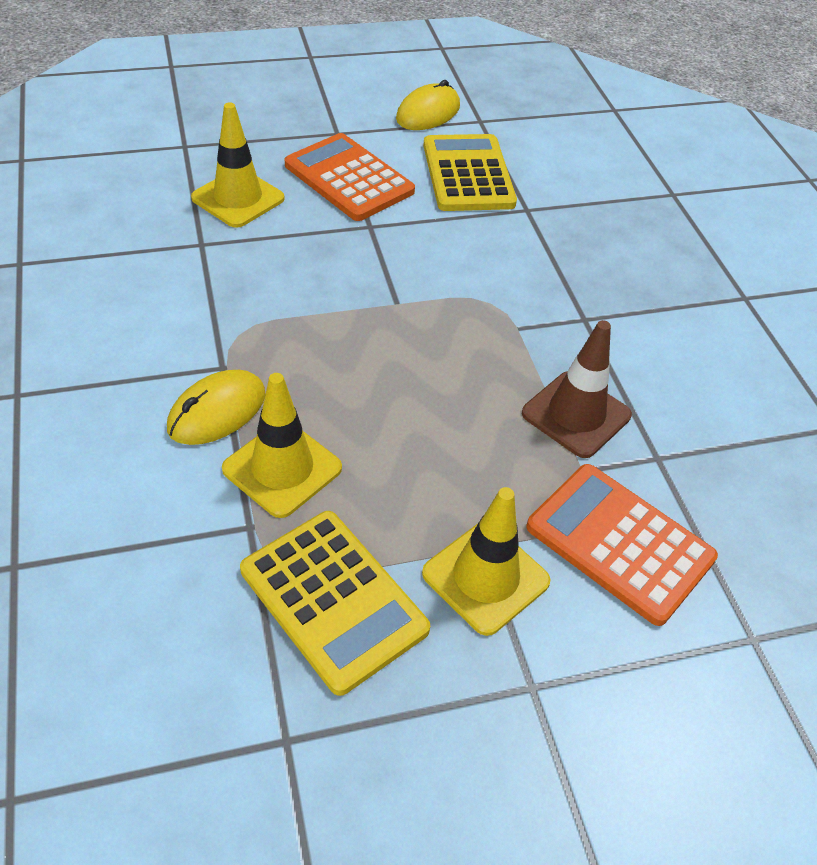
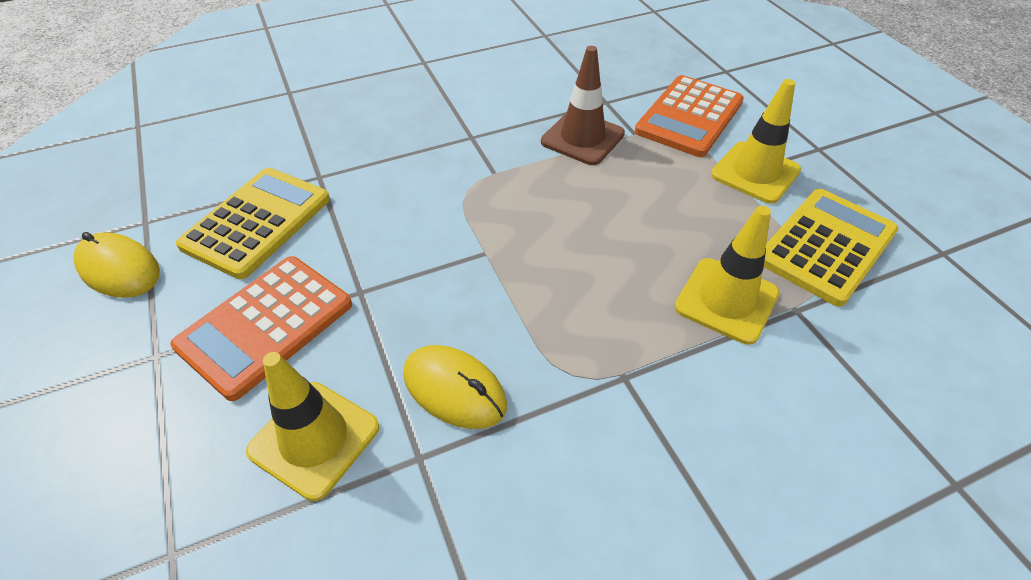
camera: 95 degrees left, 0 degrees up
yellow mouse [167,370,265,445] -> yellow mouse moved to [403,345,507,429]
yellow calculator [423,134,517,211] -> yellow calculator turned 135 degrees clockwise [176,168,330,279]

